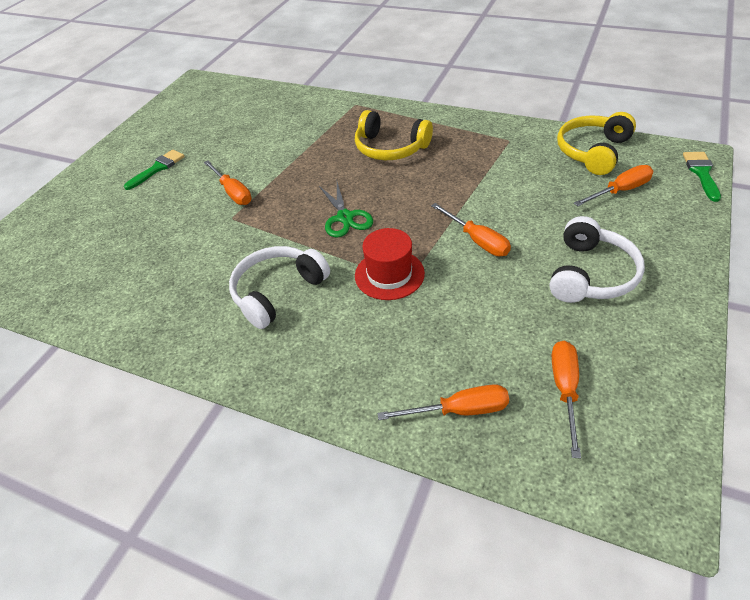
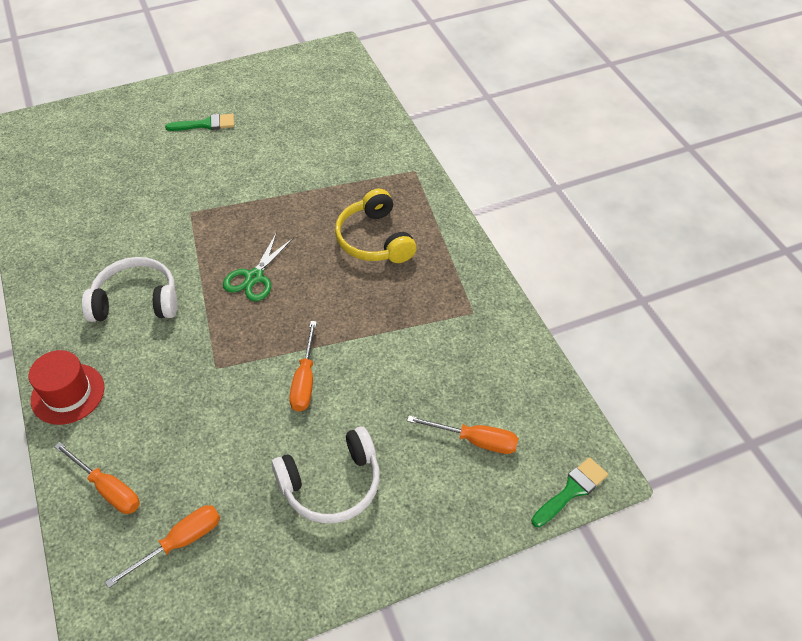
camera: 40 degrees right, 5 degrees up
orange screwdriver [204,161,252,205] -> none
red hat [355,228,425,300] -> red hat moved to [29,350,104,425]
yellow headphones [557,112,636,175] -> none

